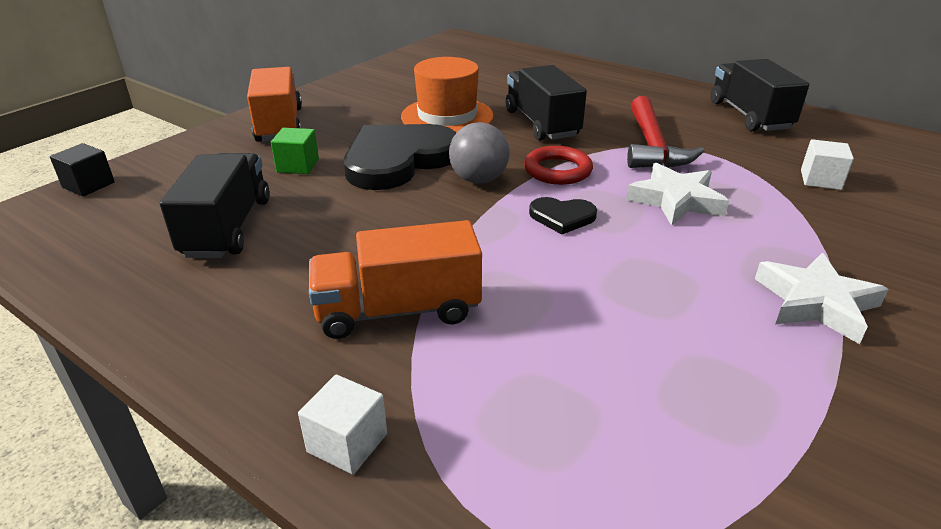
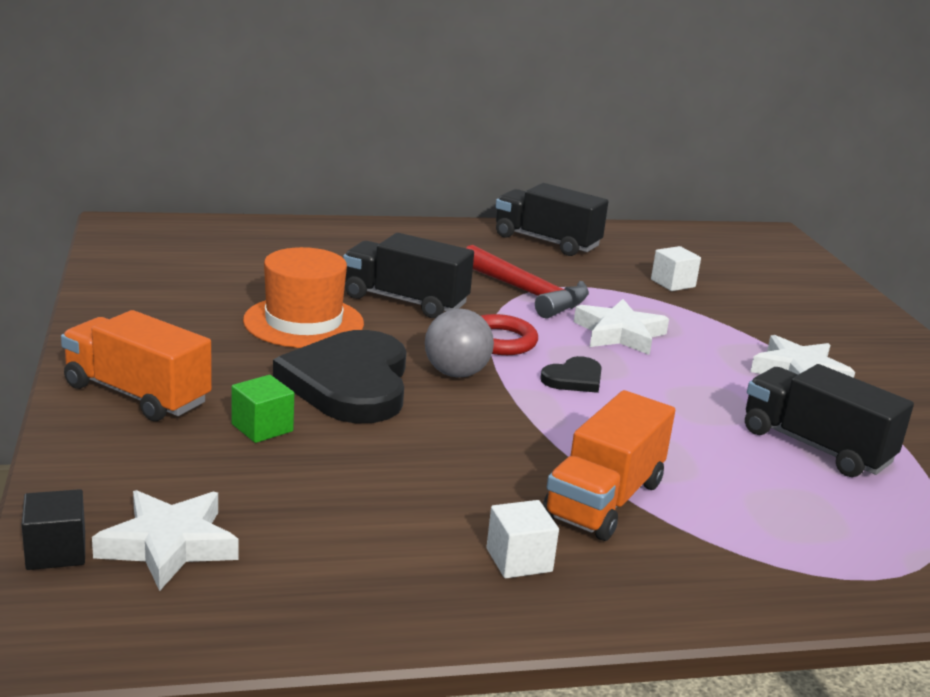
camera: 50 degrees left, 10 degrees down
black truck [160,153,270,258] -> black truck moved to [745,364,914,477]
white cube [298,375,387,475] -> white cube moved to [487,500,559,578]
none -> white star [92,490,239,591]

